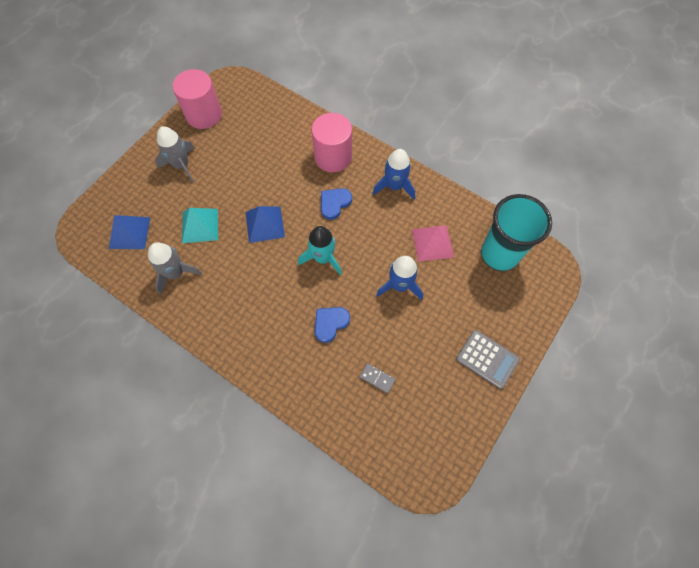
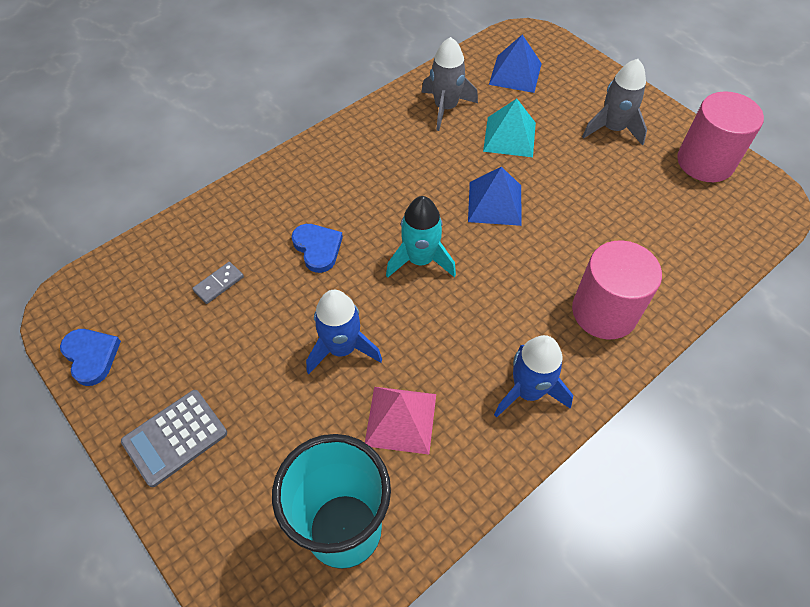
camera: 105 degrees right, 10 degrees down
blue heart [321,188,352,220] -> blue heart moved to [60,329,121,386]

